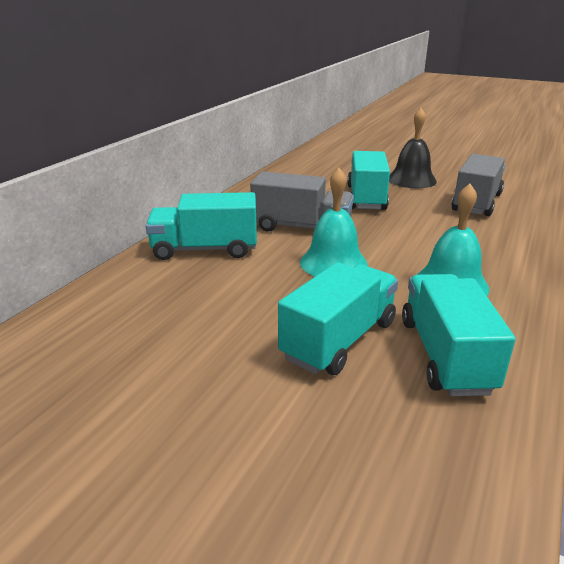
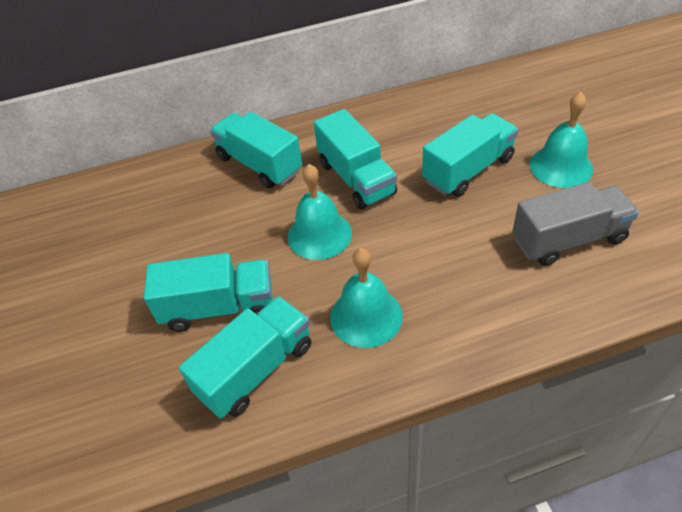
camera: 50 degrees right, 20 degrees up
grey truck [250,171,354,232] -> turquoise truck [314,109,397,210]
black bell [389,108,437,188] -> turquoise bell [530,92,593,188]

